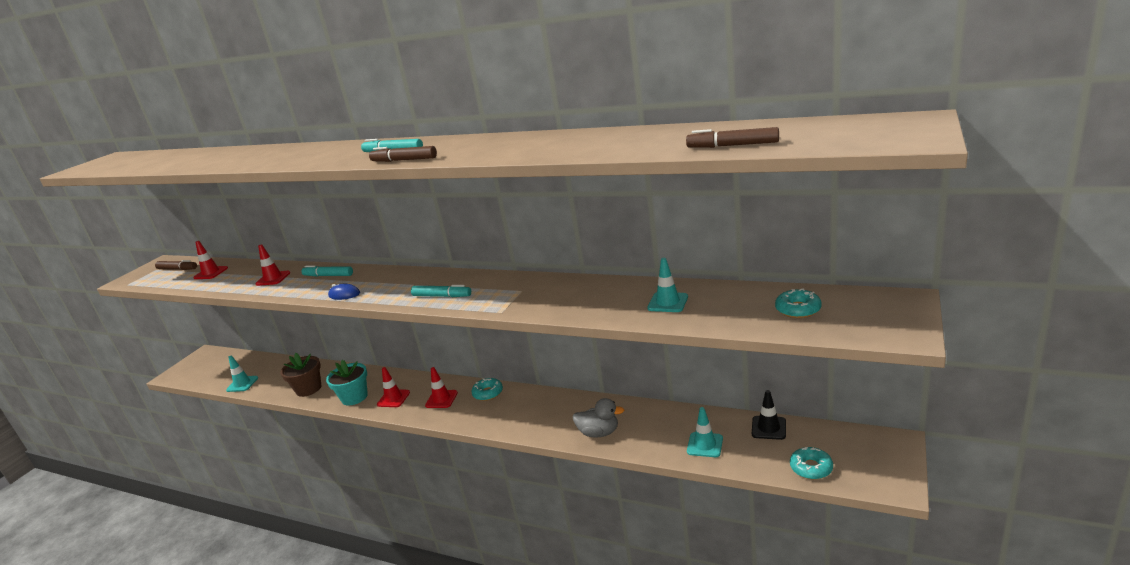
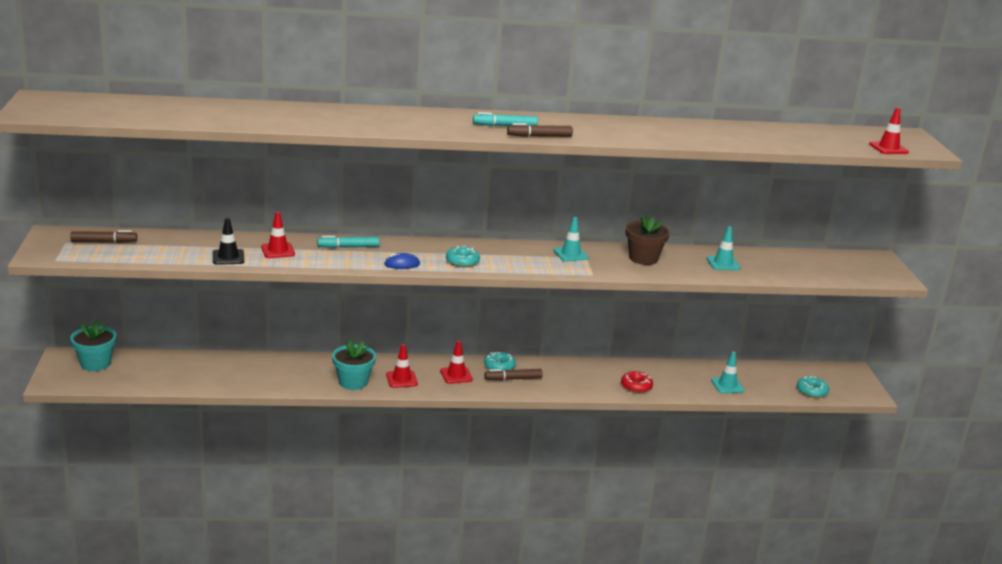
camera: 35 degrees left, 0 degrees up
red traffic cone [193,241,228,279] -> red traffic cone moved to [869,107,909,154]
turquoise traffic cone [226,355,258,392] -> turquoise traffic cone moved to [554,217,589,262]
brown flower pot [280,353,321,397] -> brown flower pot moved to [626,214,670,265]
turquoise marker [411,285,471,297] -> none
grey duck [572,398,624,438] -> red donut [621,371,653,393]
brown marker [686,127,779,148] -> brown marker moved to [484,369,543,380]
black traffic cone [752,390,786,440] -> black traffic cone moved to [213,218,244,265]
turquoise donut [775,289,822,318] -> turquoise donut moved to [446,246,480,267]
none -> turquoise flower pot [70,320,116,371]

